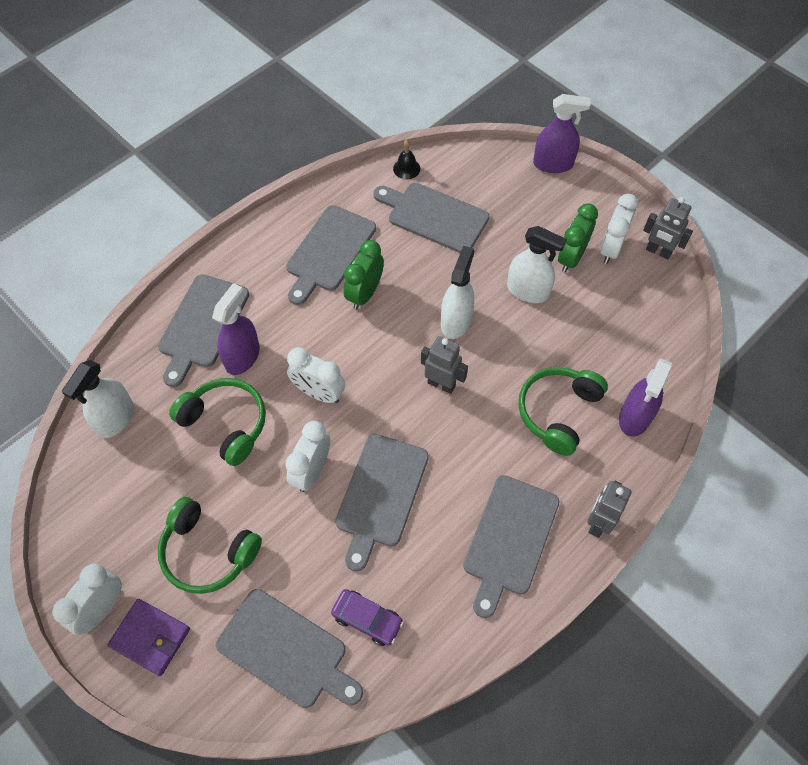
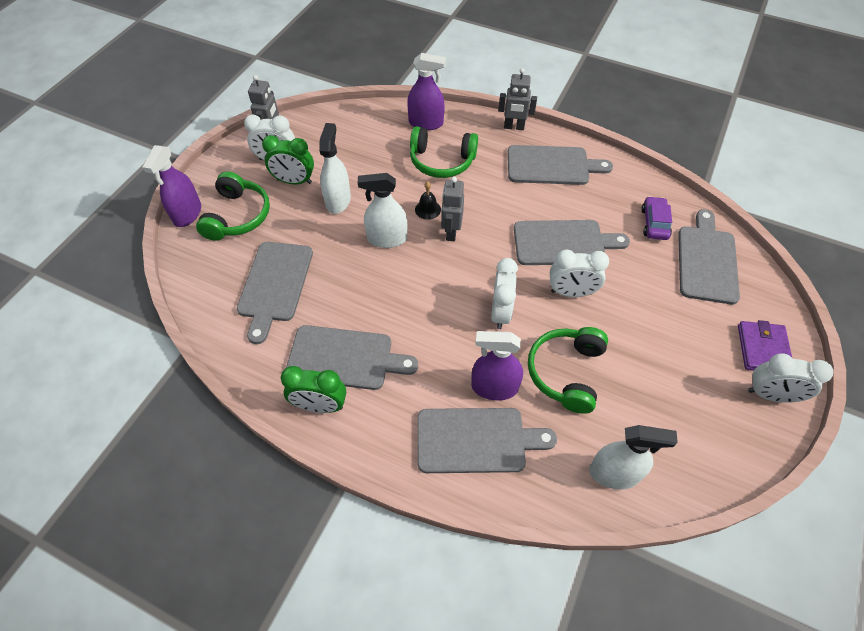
camera: 110 degrees left, 5 degrees down
green headphones [158,497,262,594] -> green headphones moved to [196,171,270,241]
green clock [343,240,384,310] -> green clock moved to [281,366,346,413]
black bell [393,140,420,179] -> black bell moved to [415,182,441,220]
purple spray bottle [533,94,591,173] -> purple spray bottle turned 150 degrees counterclockwise [142,145,201,227]

